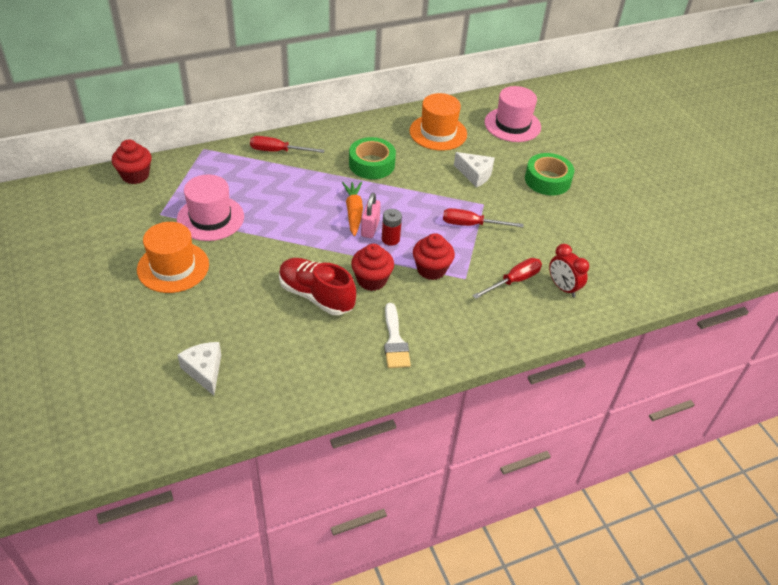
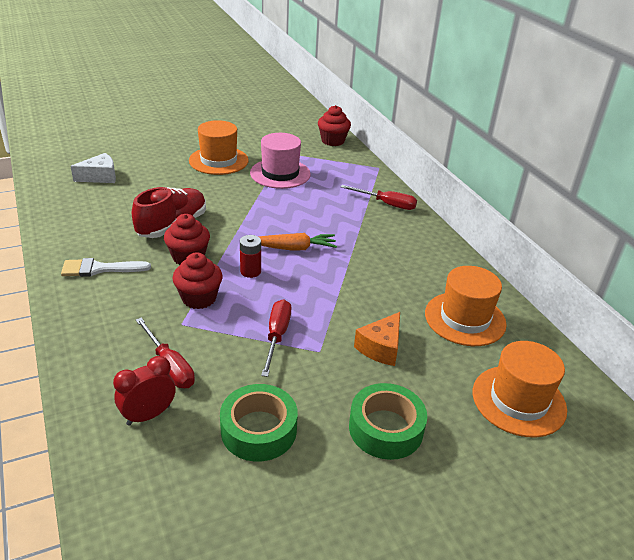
camera: 90 degrees right, 10 degrees down
red screwdriver [250,136,325,153] -> red screwdriver turned 105 degrees clockwise [341,185,417,210]
green tape [349,137,396,179] -> green tape moved to [220,384,298,462]
pink padlock [361,193,381,238] -> none
white cheese [454,152,495,187] -> orange cheese [354,312,400,366]
pink hat [484,86,541,142] -> orange hat [473,341,567,437]

